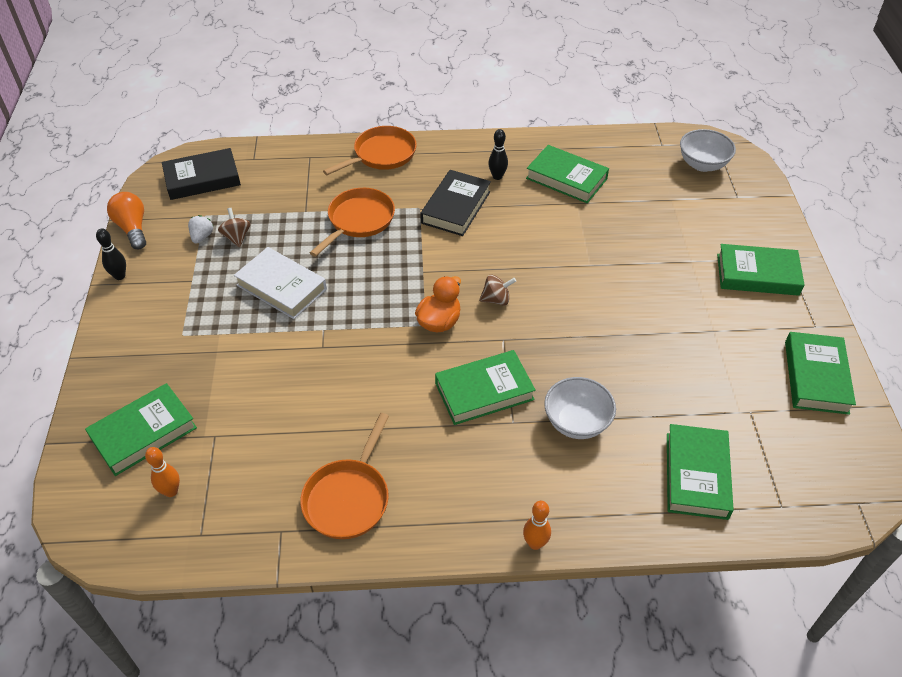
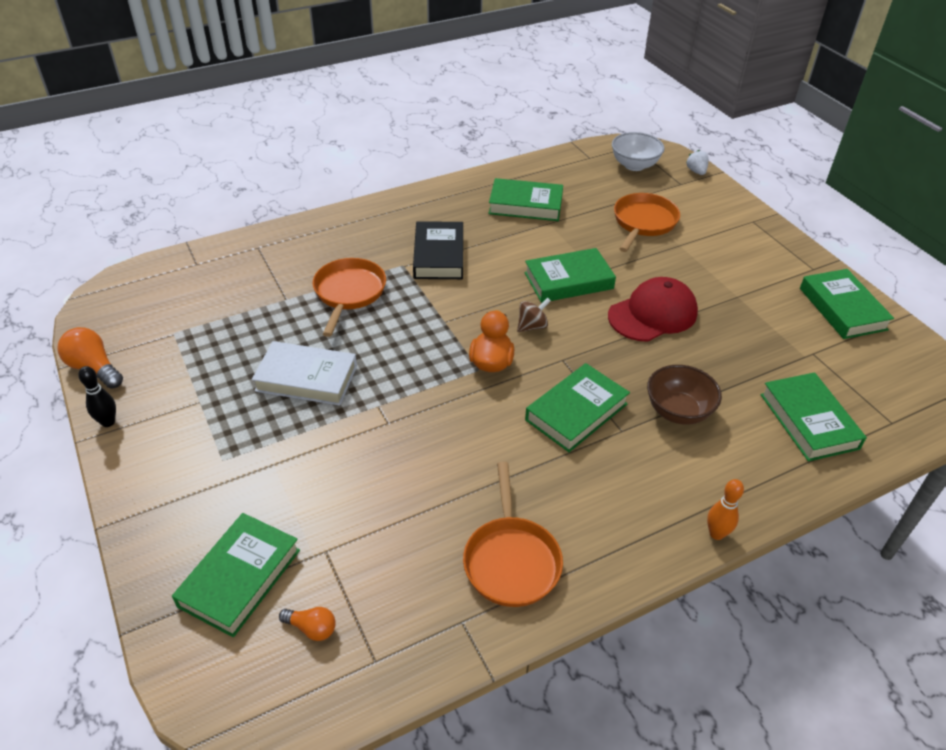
camera: 25 degrees left, 5 degrees down
orange bowling pin [145,447,180,497] -> orange light bulb [279,607,336,641]
black book [162,148,241,200] -> none
white strawberry [188,215,213,244] -> white strawberry moved to [686,150,709,175]
brown spinning top [218,208,251,247] -> none
orange pan [323,126,417,175] -> orange pan moved to [614,193,680,252]
black bowling pin [488,129,508,180] -> none
white bowl [544,377,616,439] -> brown bowl [647,365,722,425]
green book [717,244,805,296] -> green book moved to [524,248,616,303]
none -> red cap [608,277,698,342]

